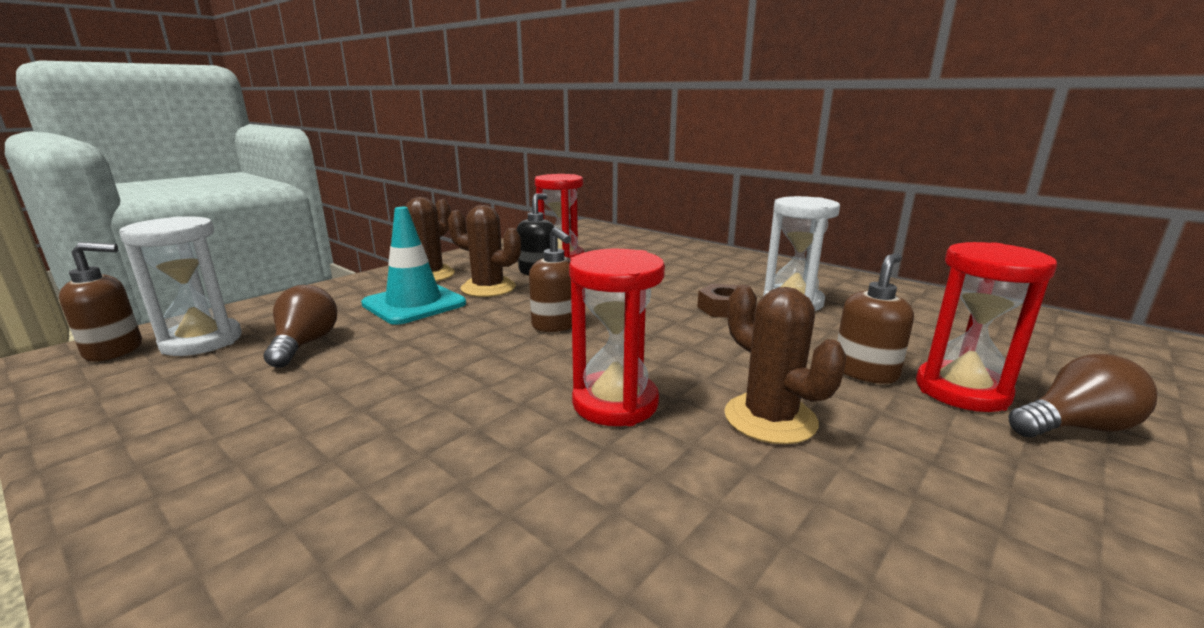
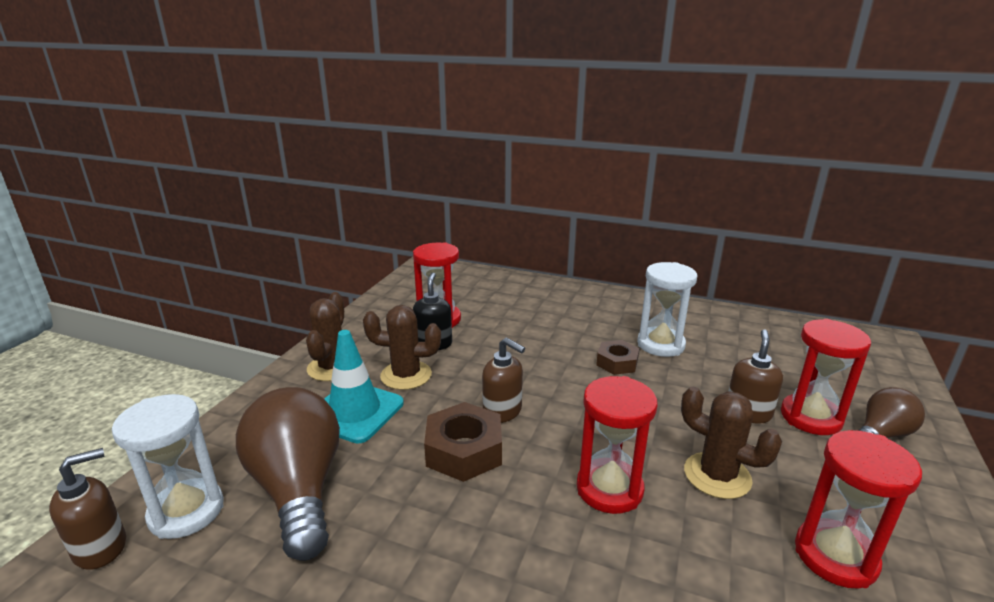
camera: 20 degrees left, 5 degrees up
brown light bulb [264,285,337,368] -> brown light bulb [236,387,340,561], size x1.80
none -> brown nut [424,402,502,482]
none -> red hourglass [795,430,922,589]

